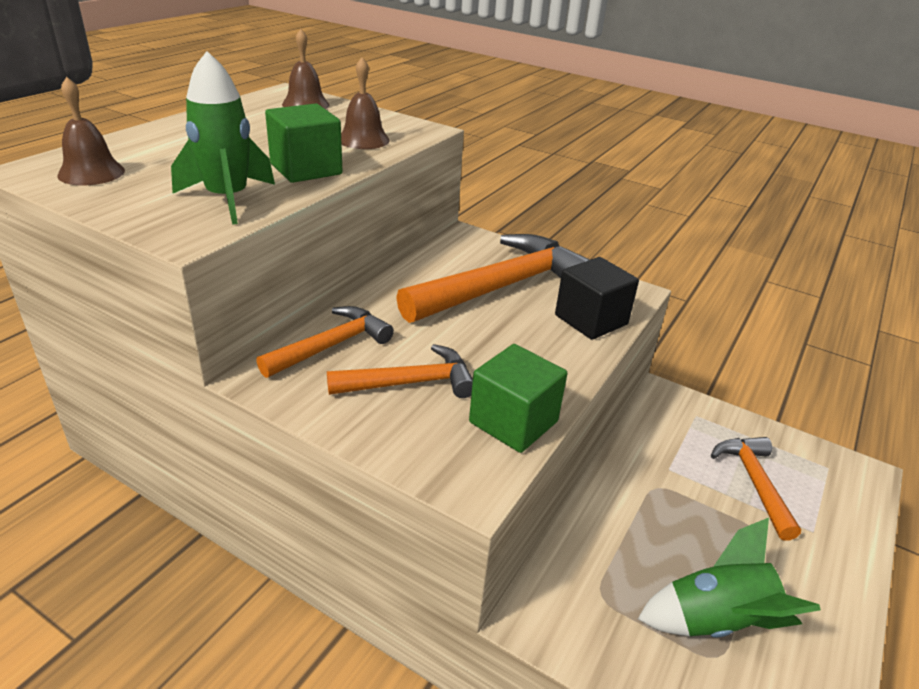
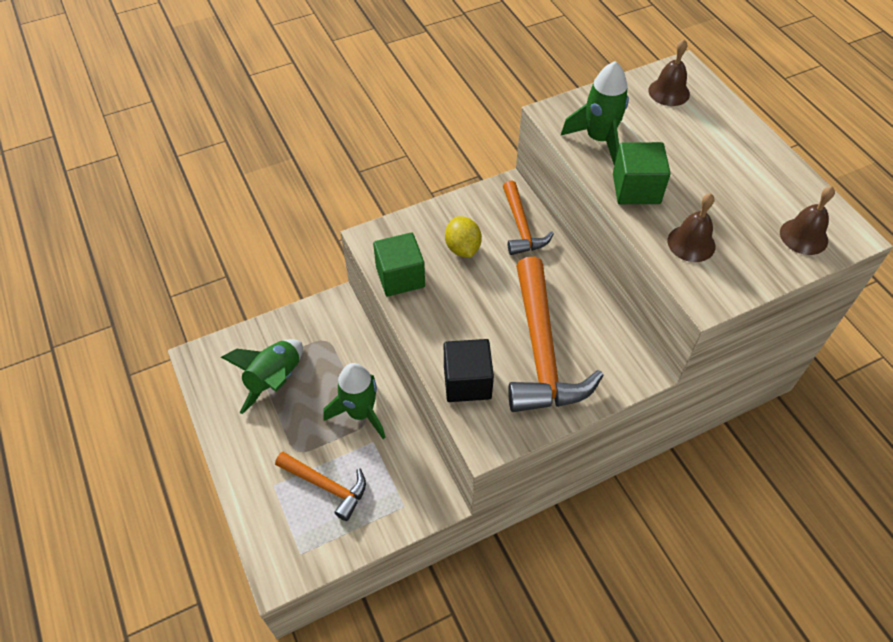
camera: 125 degrees right, 20 degrees up
orange hammer [327,344,473,398] -> yellow lemon [445,216,482,257]
none -> green rocket [323,363,386,439]

